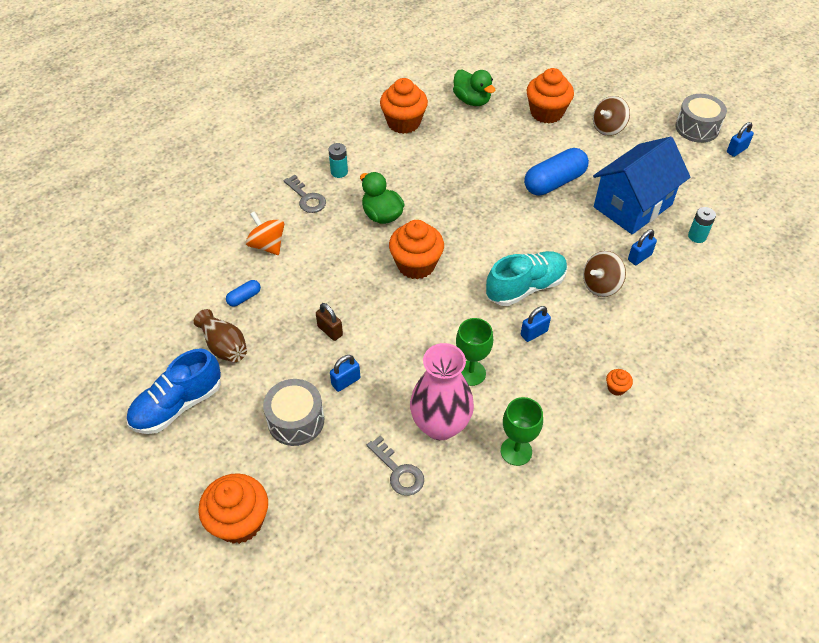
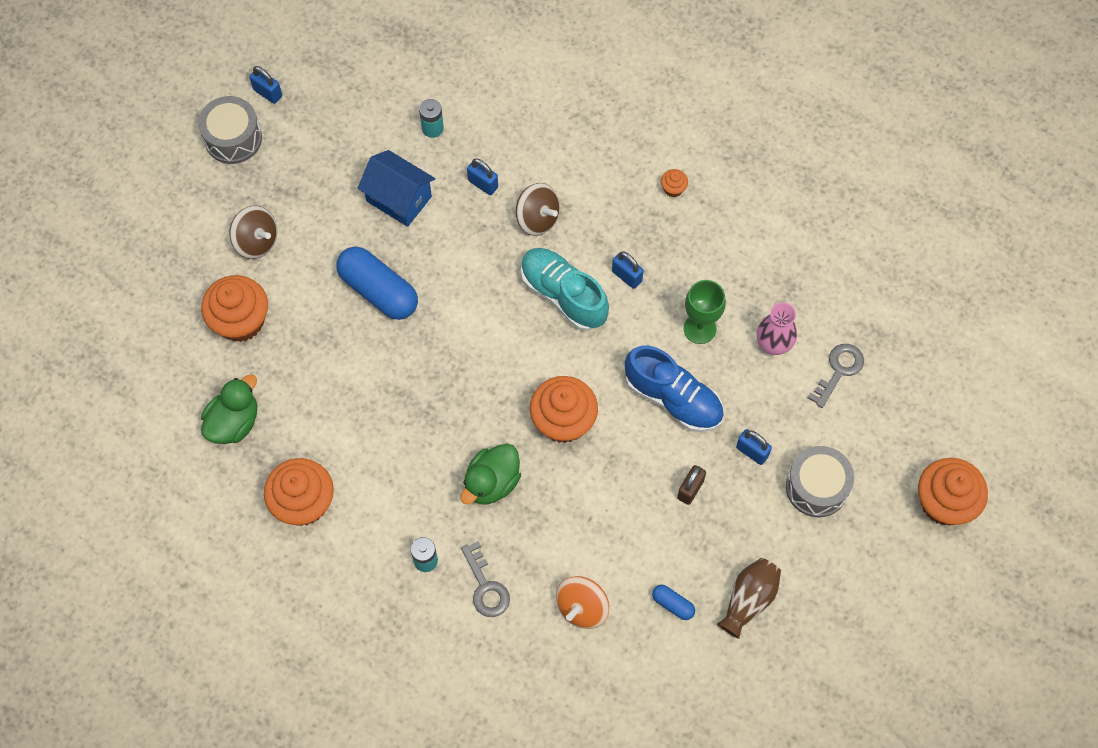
camera: 105 degrees left, 15 degrees up
blue shoe [126,348,221,434] -> blue shoe moved to [625,346,724,432]
grey key [284,175,326,213] -> grey key turned 120 degrees clockwise [461,541,510,617]
pink vase [410,343,474,440] -> pink vase [756,302,797,355], size x0.61
green goblet [501,397,543,466] -> none
blue house [593,137,690,234] -> blue house [358,150,435,227], size x0.66

